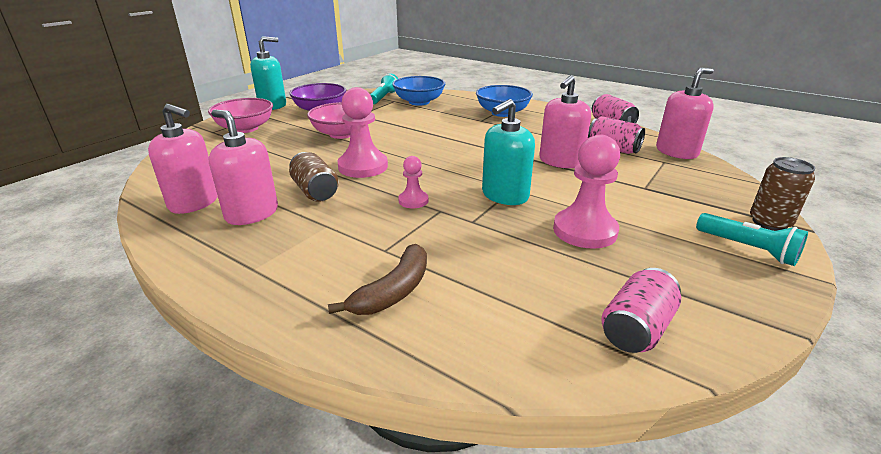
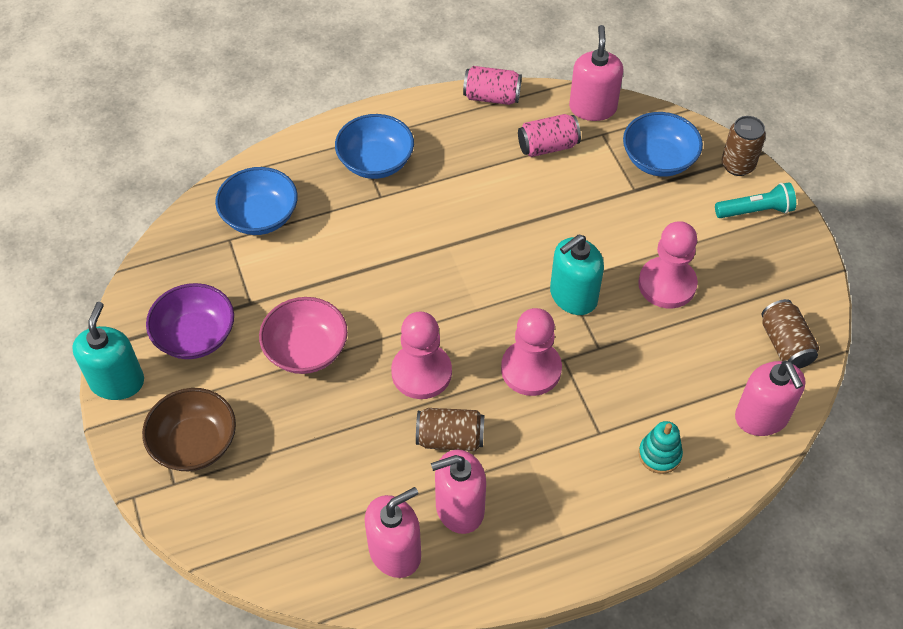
camera: 55 degrees left, 25 degrees up
pink bowl [208,98,273,133] -> brown bowl [142,388,236,471]
brown banana [328,244,427,315] -> turquoise stacking toy [639,421,683,474]
turquoise flashlight [370,73,398,104] -> none
pink pawn [398,156,429,208] -> pink pawn [501,308,562,396], size x1.88
turquoise soap dispenser [482,99,535,205] -> turquoise soap dispenser turned 60 degrees clockwise [550,235,604,315]
pink soap dispenser [539,75,591,168] -> pink soap dispenser moved to [735,361,806,436]
pink can [601,268,681,353] -> brown can [761,299,819,369]
none -> blue bowl [623,112,703,177]

